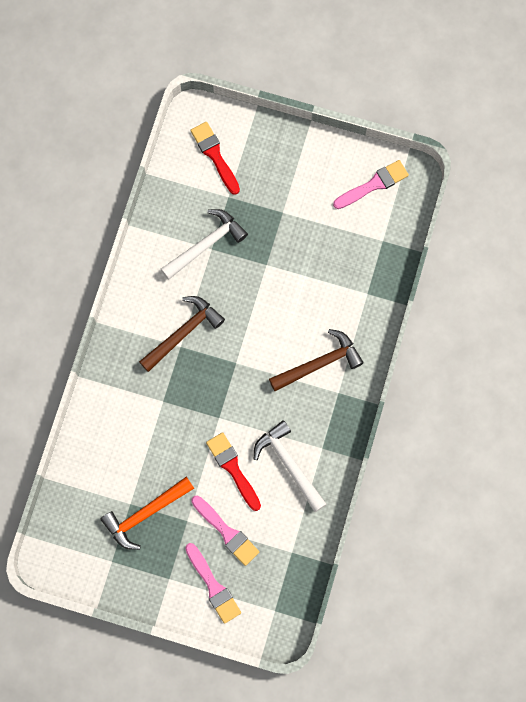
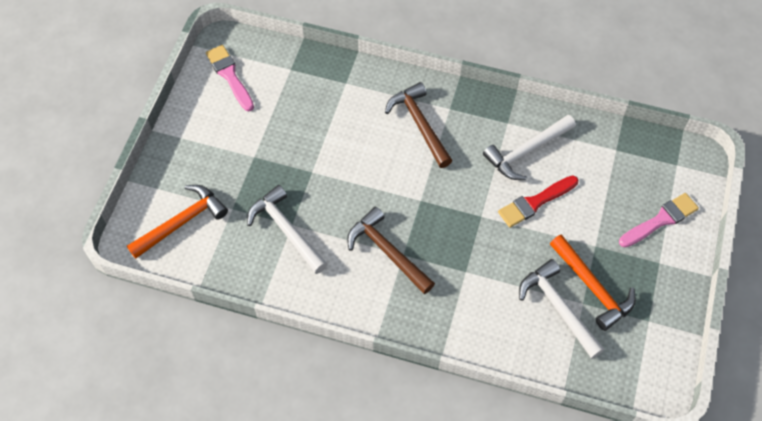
camera: 90 degrees left, 15 degrees down
red brush [191,122,240,195] -> orange hammer [127,185,228,259]
pink brush [191,496,259,566] -> none
none -> white hammer [519,259,605,359]

